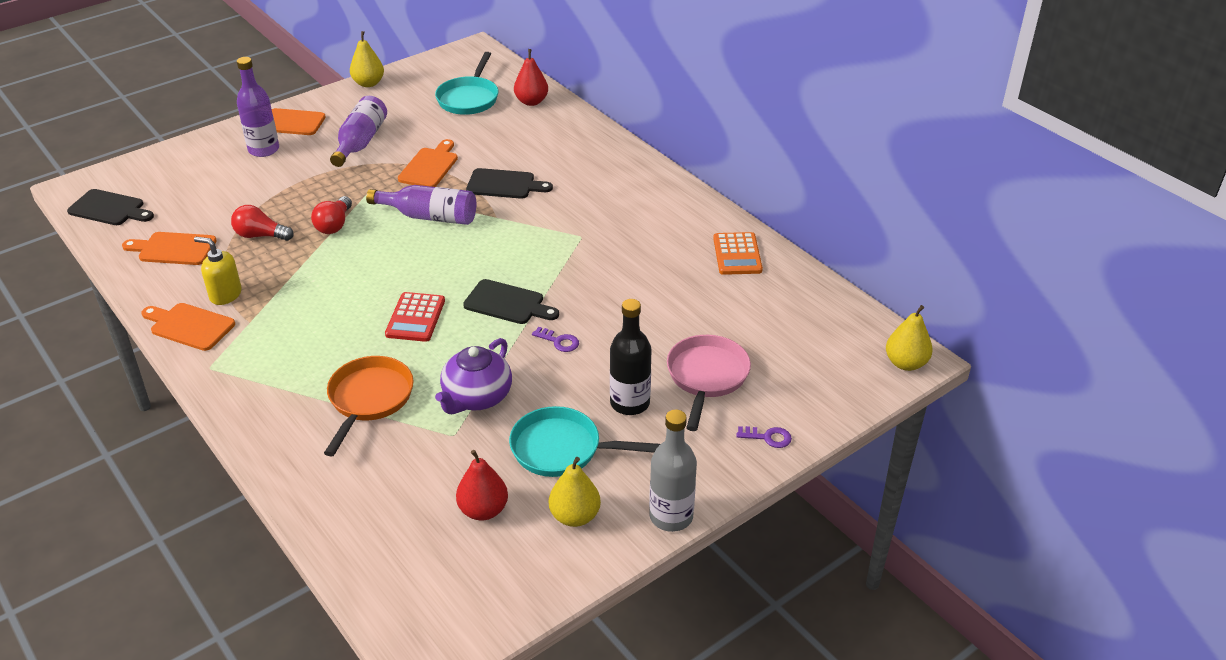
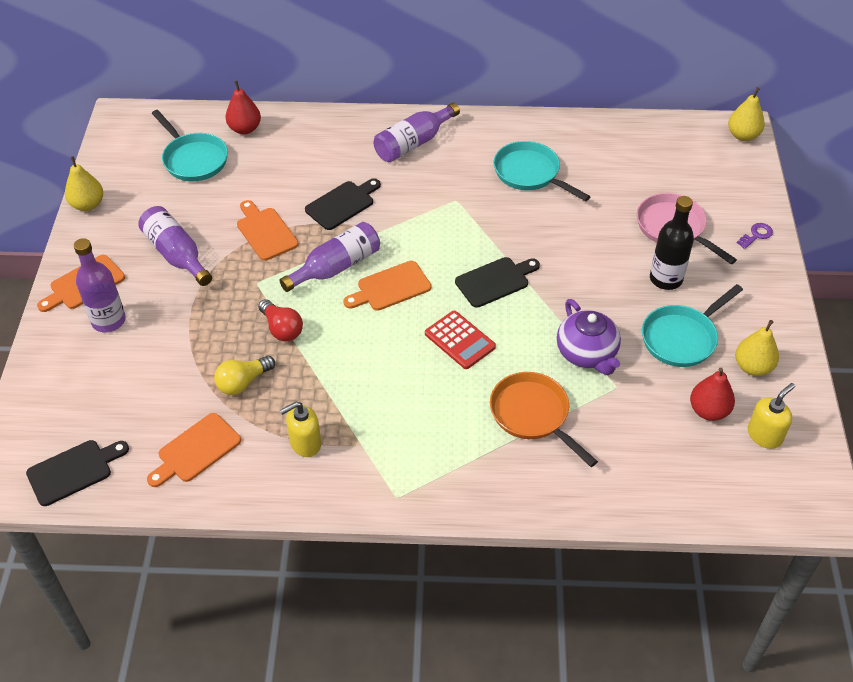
camera: 50 degrees left, 10 degrees up
orange cutting board [141,303,235,351] -> orange cutting board moved to [343,261,431,311]
red light bulb [231,205,294,241] -> yellow light bulb [214,356,275,395]
purple key [532,327,579,352] -> none
grey bottle [649,410,697,532] -> none
orange calculator [713,232,763,275] -> none
none -> purple bottle [374,103,460,162]
none -> turquoise pan [494,141,591,201]
none -> yellow soap dispenser [748,383,795,449]

